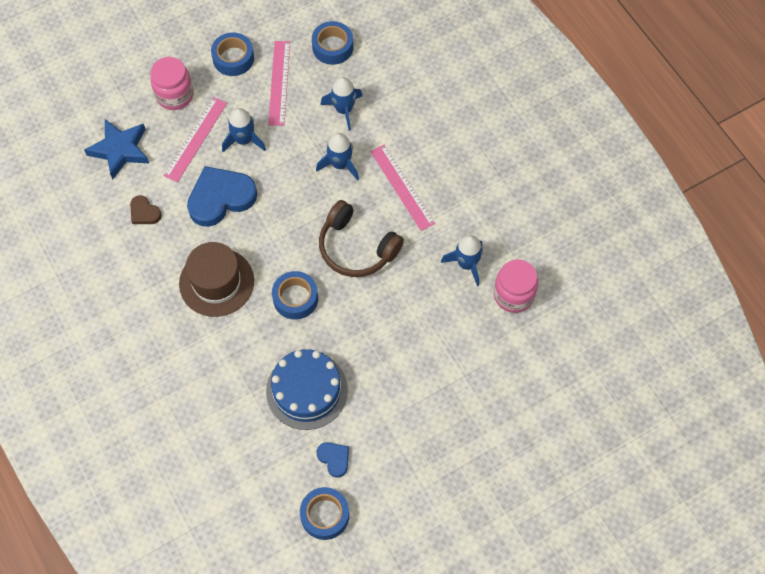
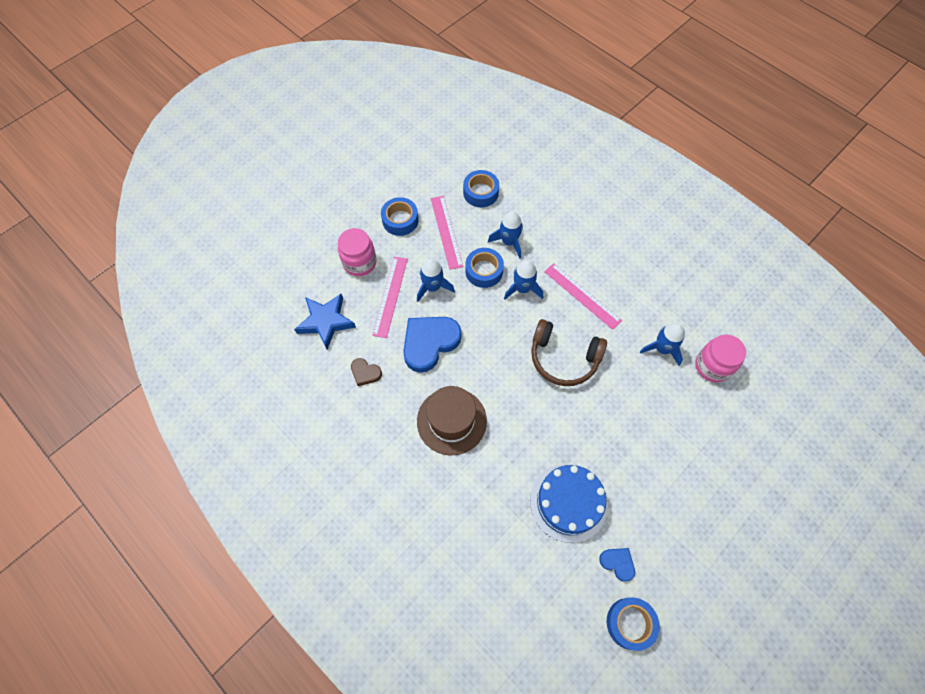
camera: 15 degrees left, 0 degrees up
blue tape [272,271,318,320] -> blue tape moved to [465,248,504,288]

